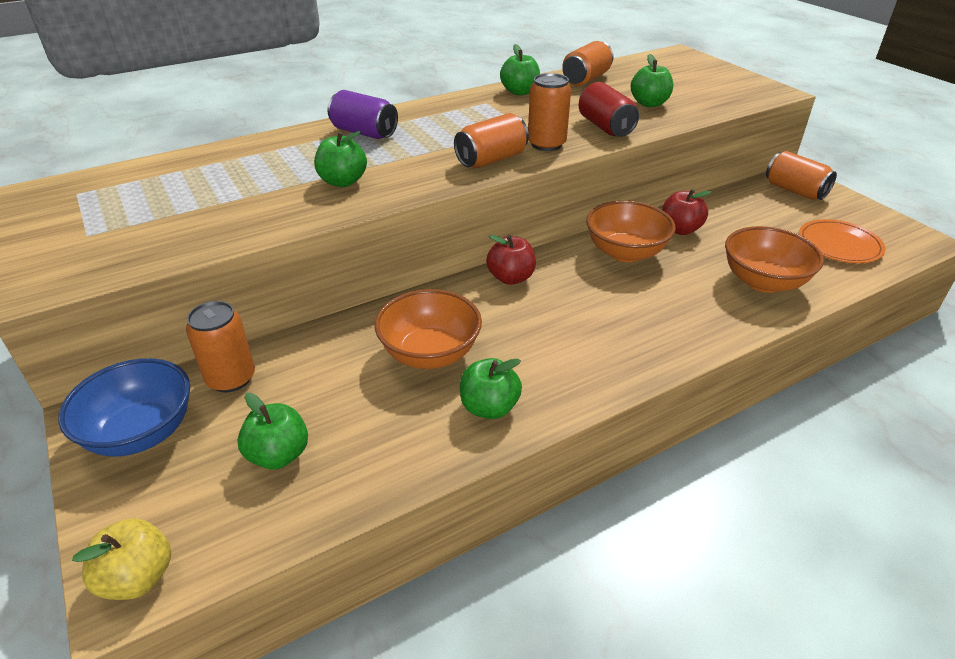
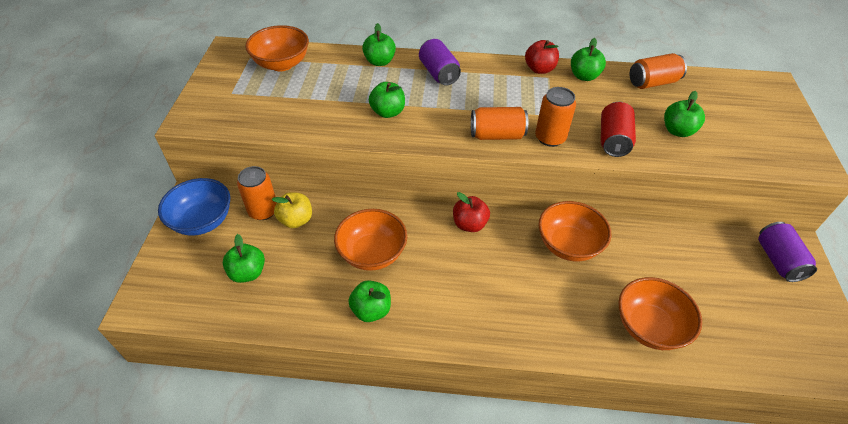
camera: 35 degrees right, 10 degrees up
yellow apple [72,518,171,600] -> yellow apple moved to [271,192,312,228]
red apple [662,189,712,235] -> red apple moved to [525,40,559,74]
orange can [766,151,837,200] -> purple can [758,222,817,282]
orange plate [799,219,886,263] -> none
none -> orange bowl [245,25,309,71]
none -> green apple [362,23,396,66]

